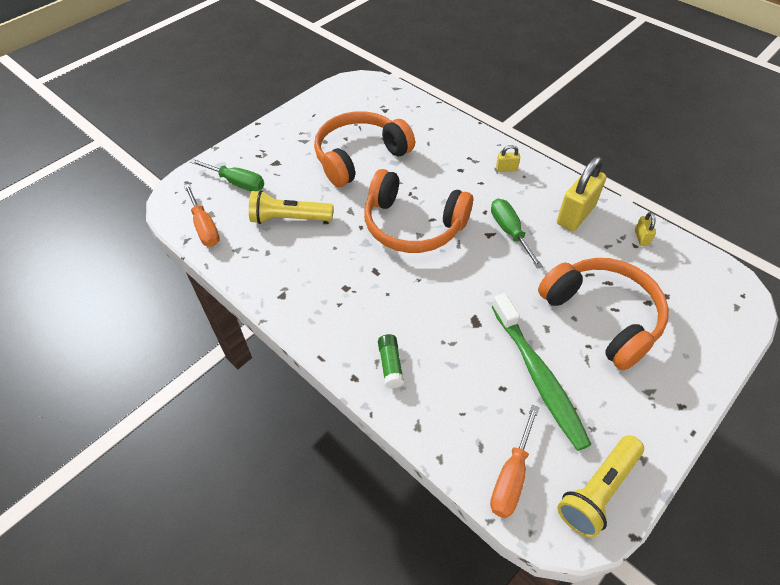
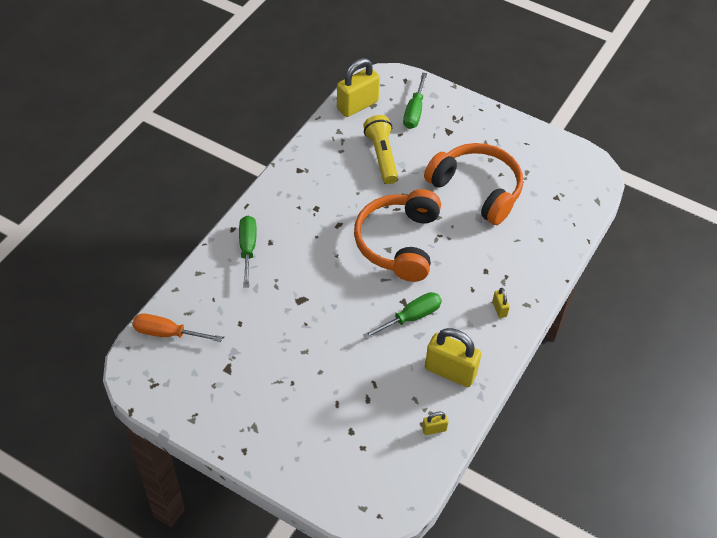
camera: 75 degrees right, 0 degrees up
orange screwdriver [184,184,220,247] -> yellow padlock [337,58,380,117]
green glue stick [378,334,404,388] -> green screwdriver [239,216,257,288]
green toothbrush [492,293,592,451] -> none
orange headphones [538,258,669,370] -> none
yellow flashlight [557,435,644,538] -> none

